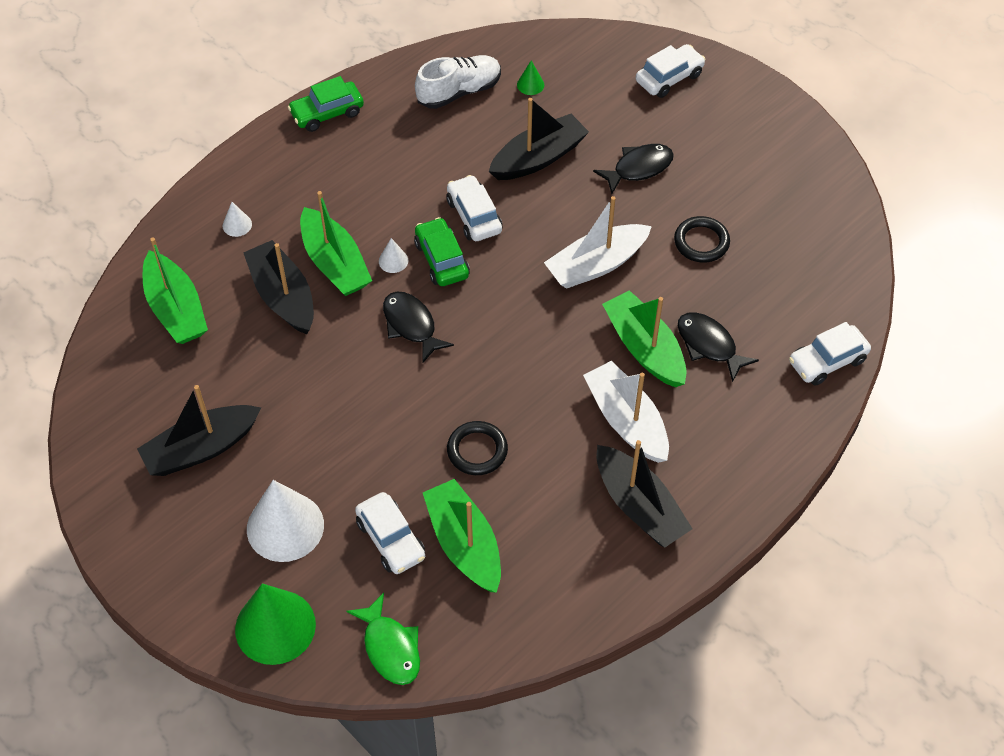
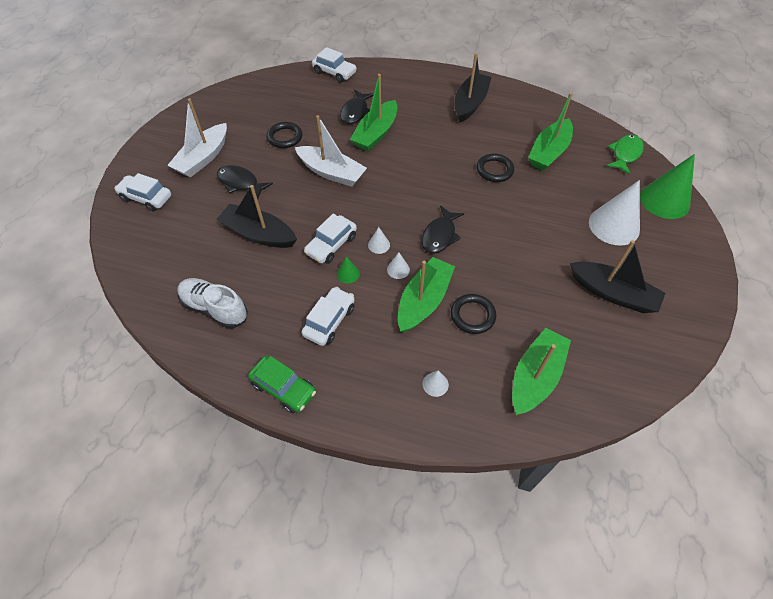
camera: 120 degrees left, 0 degrees up
black boat [243,240,314,334] -> black ring [451,294,496,334]
white car [355,492,425,574] -> white car moved to [302,287,355,346]
green car [414,217,470,286] -> white cone [368,227,390,254]
green cone [517,60,544,95] -> green cone moved to [337,257,360,284]
white boat [583,361,669,463] -> white boat moved to [167,98,227,177]

